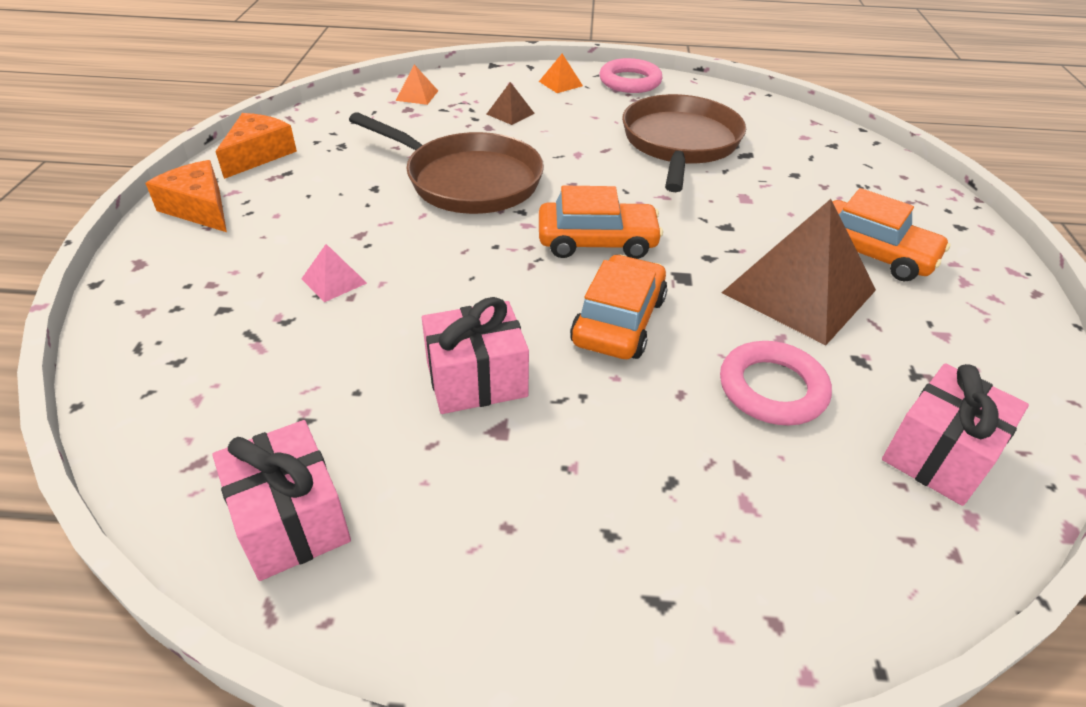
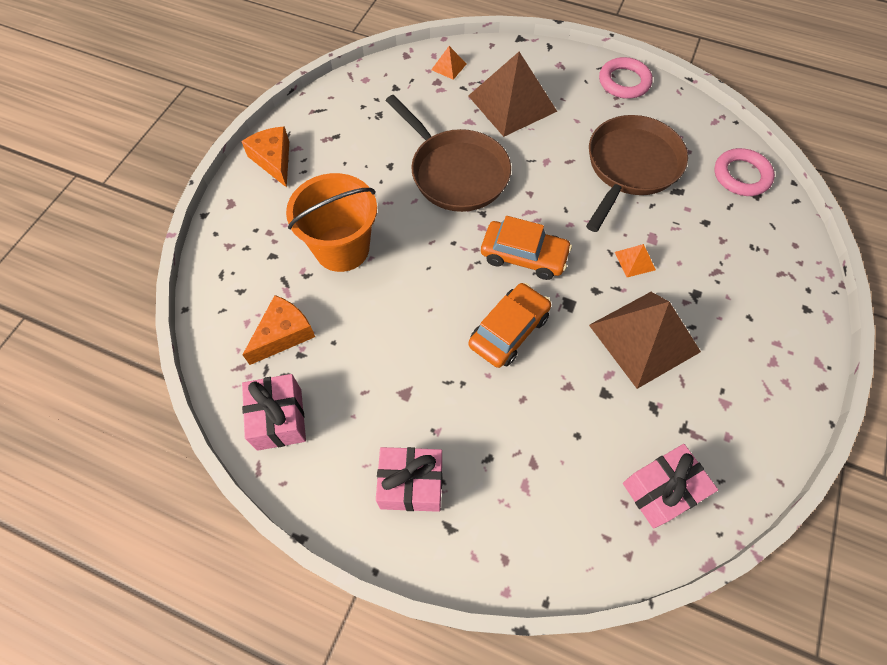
camera: 20 degrees right, 20 degrees up
orange cheese [216,113,297,179] -> orange cheese moved to [242,295,315,365]
pink pyramid [301,244,367,302] -> orange bucket [286,173,377,272]
pink gift [422,297,529,414] -> pink gift moved to [376,447,442,512]
brown pyramid [487,82,535,125] -> brown pyramid [468,52,557,137], size x2.38
orange pyramid [539,54,583,93] -> orange pyramid moved to [615,244,656,277]
pink ring [720,341,832,426] -> pink ring moved to [715,148,775,196]
orange car [832,188,951,281] -> none

